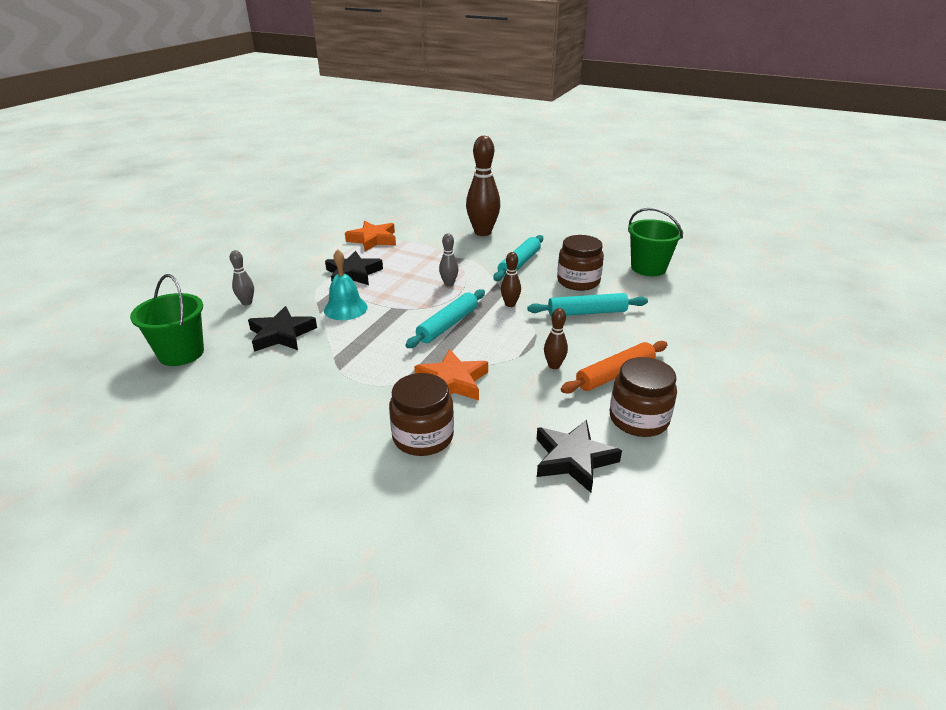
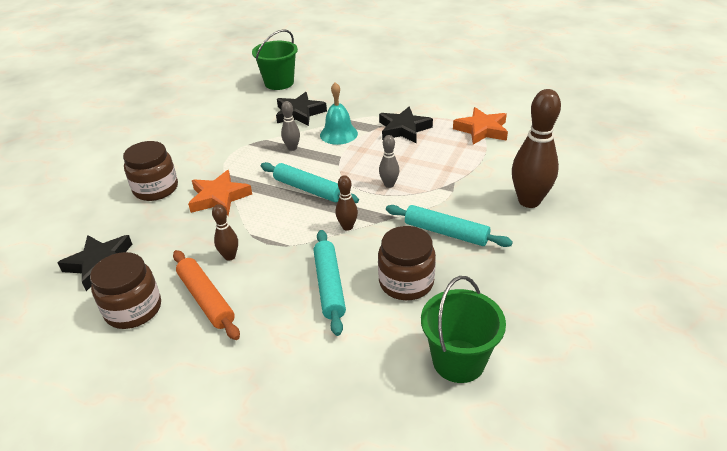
camera: 90 degrees right, 5 degrees up
grey bowling pin [230,250,254,305] -> grey bowling pin moved to [281,101,300,151]

